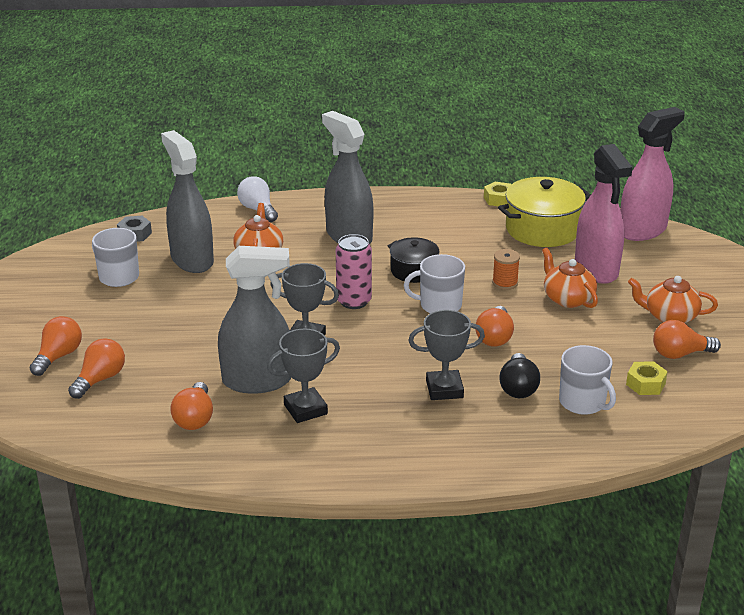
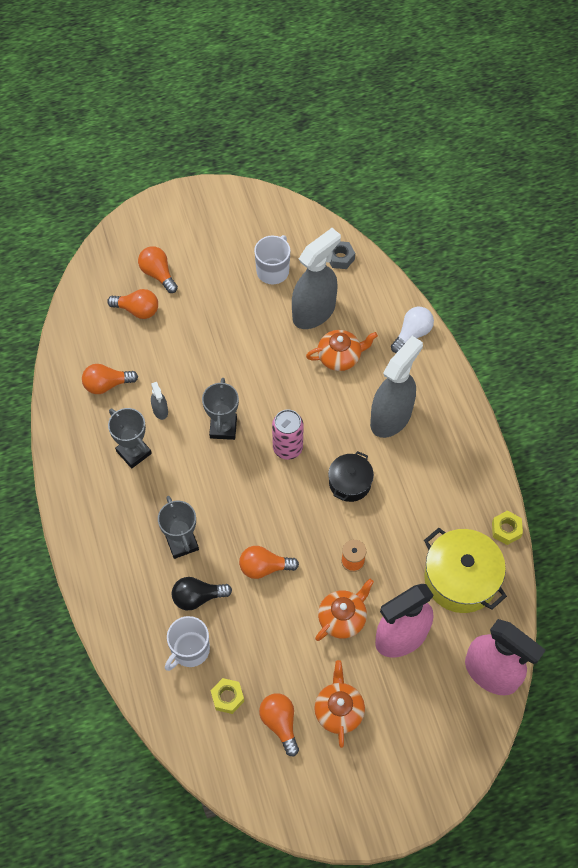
camera: 75 degrees right, 30 degrees up
orange light bulb [29,316,82,376] -> orange light bulb turned 135 degrees counterclockwise [138,246,178,293]
grey spray bottle [218,246,291,394] -> grey spray bottle [151,382,168,420], size x0.42
white mug [404,254,465,313] -> none

